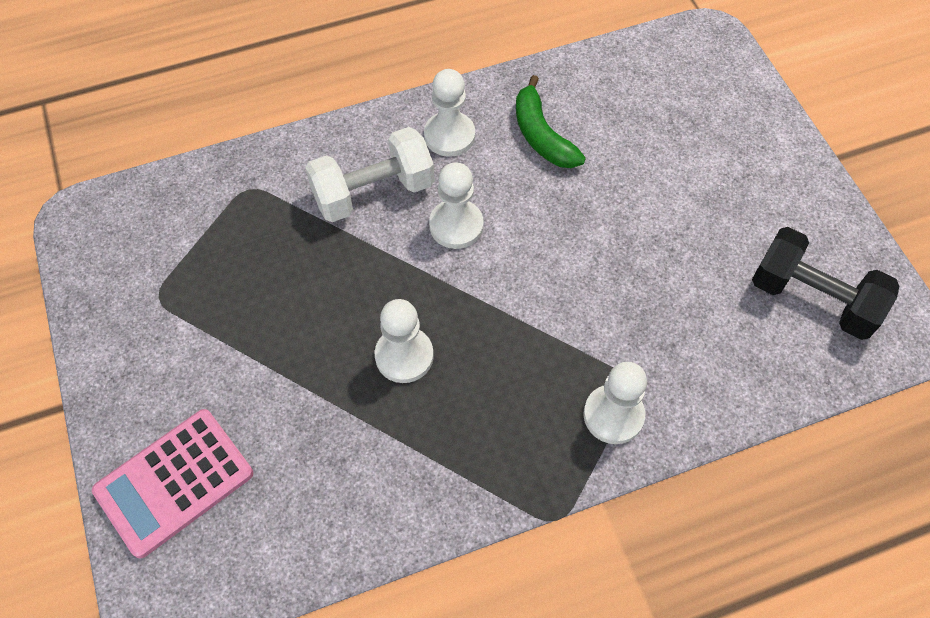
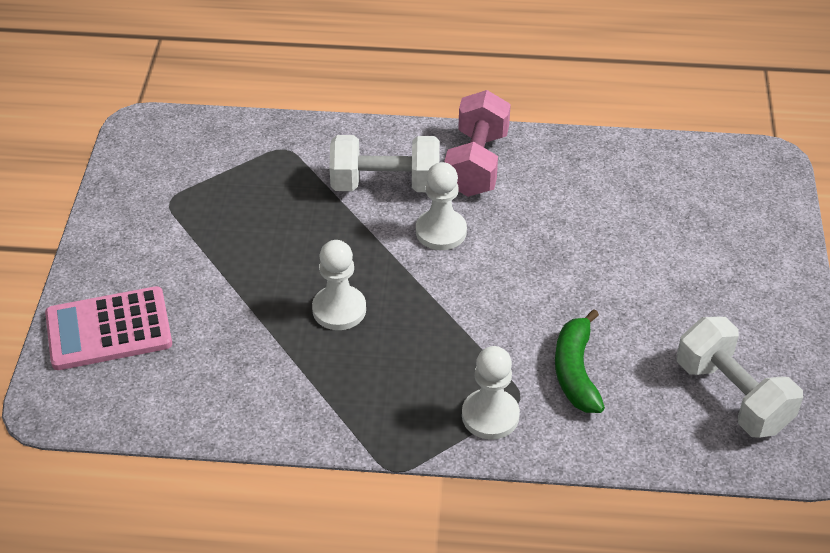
camera: 25 degrees right, 15 degrees down
white pawn [424,69,475,157] -> pink dumbbell [444,90,511,197]
green banana [516,75,586,168] -> green banana moved to [555,309,605,413]
black dumbbell [752,227,899,340] -> white dumbbell [677,317,803,438]

